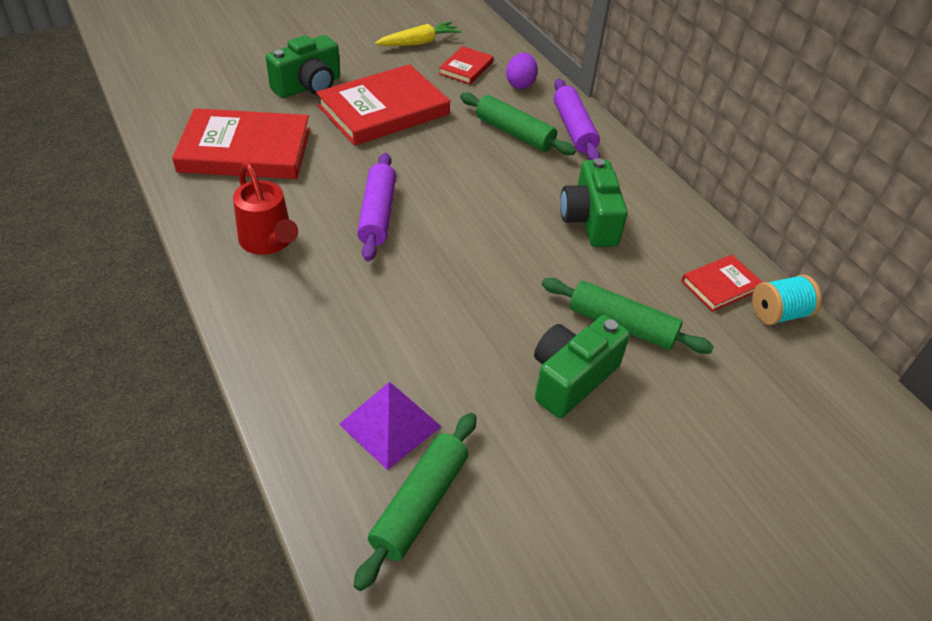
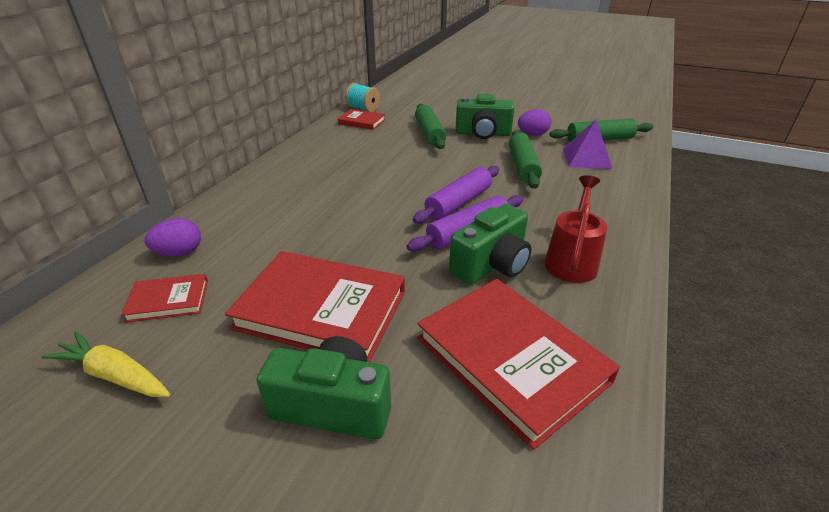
camera: 125 degrees left, 10 degrees down
green rolling pin [460,92,576,155] -> green rolling pin moved to [509,130,542,189]
purple rolling pin [554,79,600,160] -> purple rolling pin moved to [413,166,499,224]
green camera [560,158,628,247] -> green camera moved to [449,204,531,285]
none -> purple egg [518,109,551,135]

